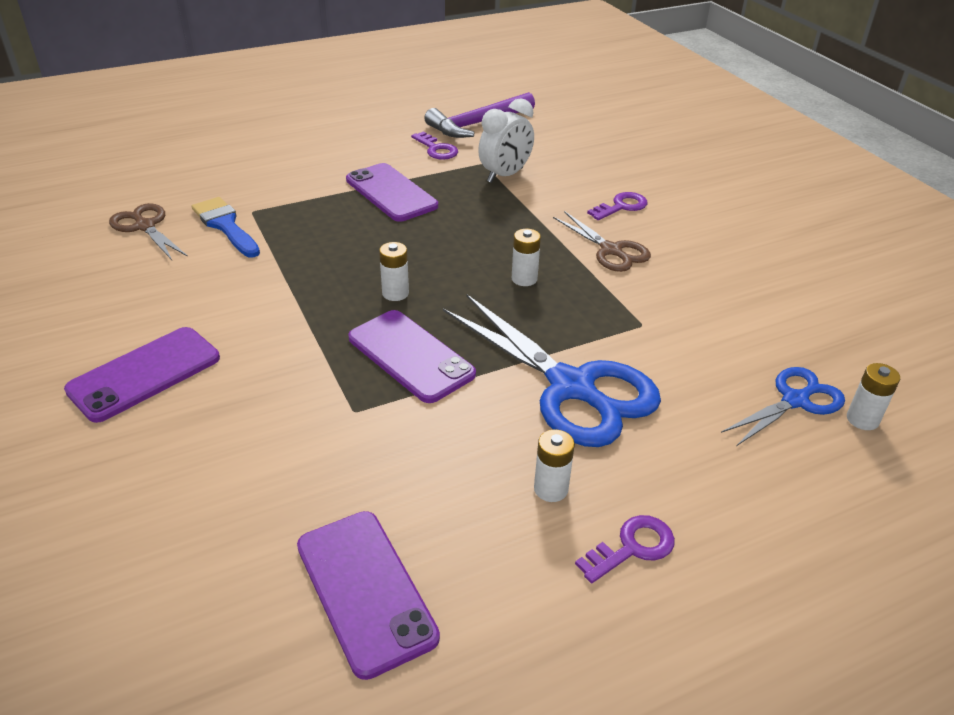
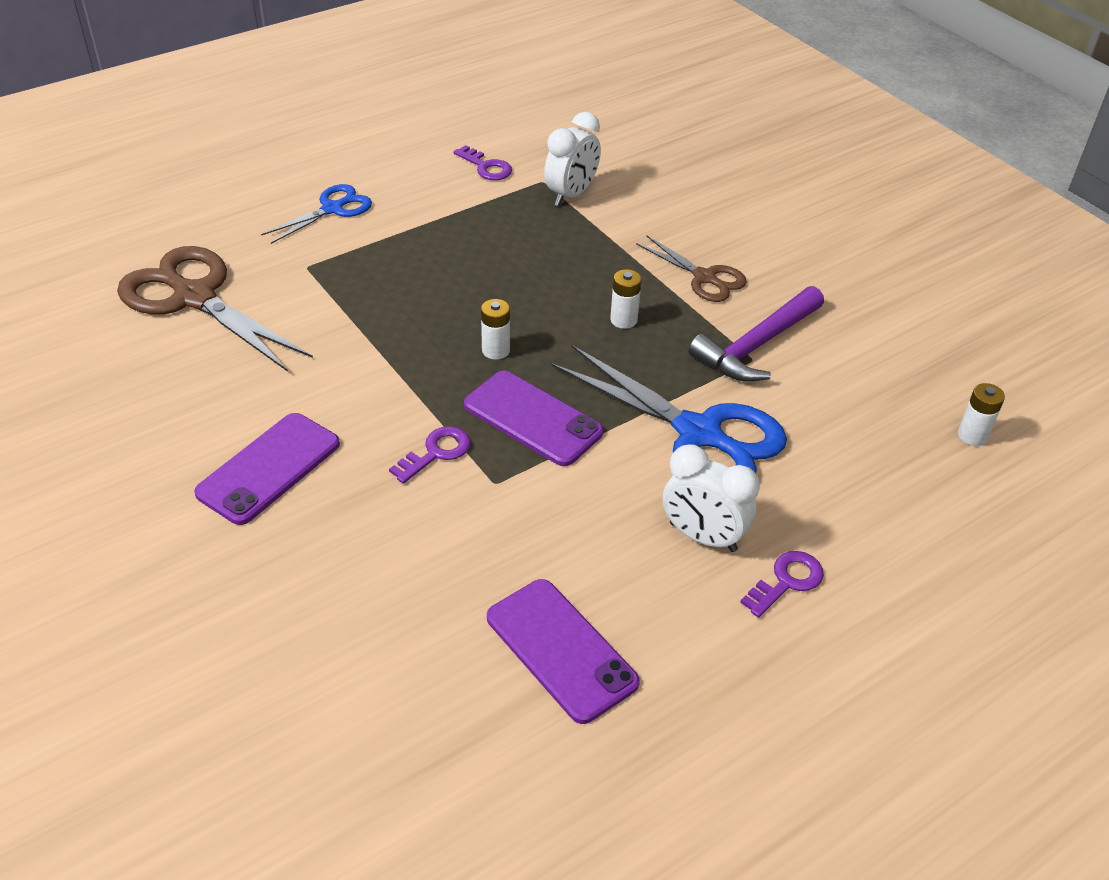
camera: 10 degrees left, 5 degrees up
brown scissors [109,203,188,260] -> brown scissors [117,246,313,372], size x1.80
blue brush [192,197,260,258] -> none
purple phone [346,163,438,222] -> none
purple hammer [424,92,535,138] -> purple hammer moved to [689,286,824,382]
white battery [534,429,575,502] -> white clock [663,444,760,552]
purple key [587,192,647,220] -> purple key moved to [389,426,471,484]
blue scissors [721,367,845,446] -> blue scissors moved to [261,184,372,244]

